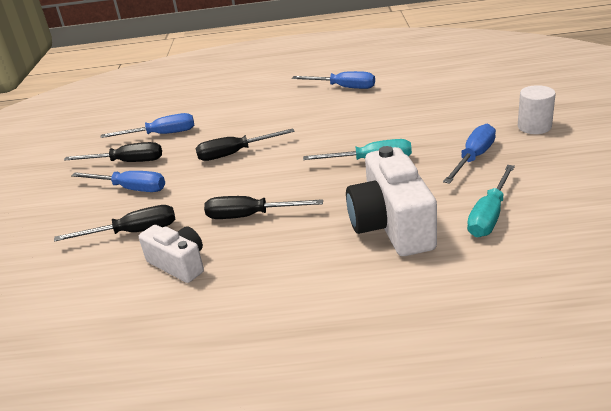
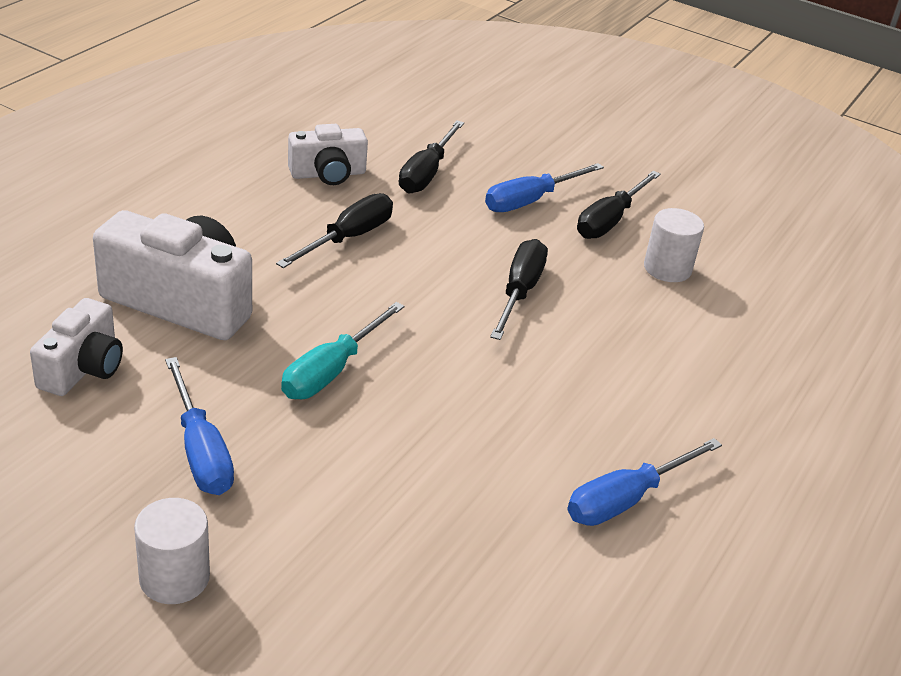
camera: 115 degrees right, 5 degrees up
blue screwdriver [100,113,194,138] -> white cylinder [644,208,704,282]
turquoise screwdriver [467,165,515,238] -> white camera [30,298,123,396]

